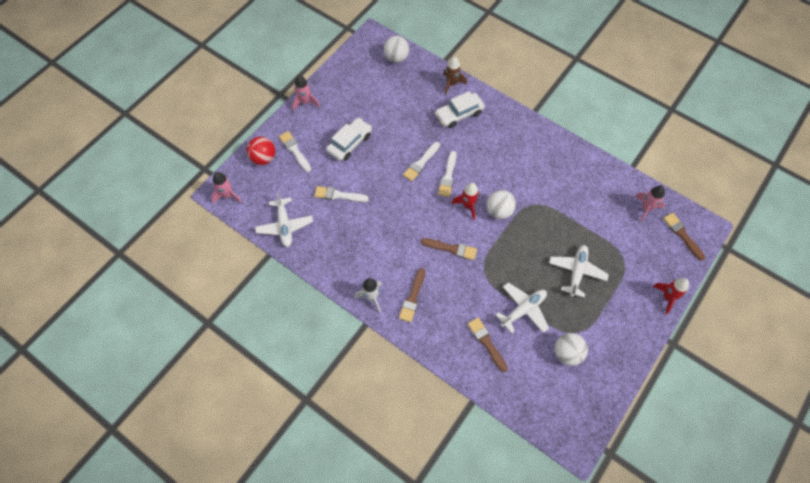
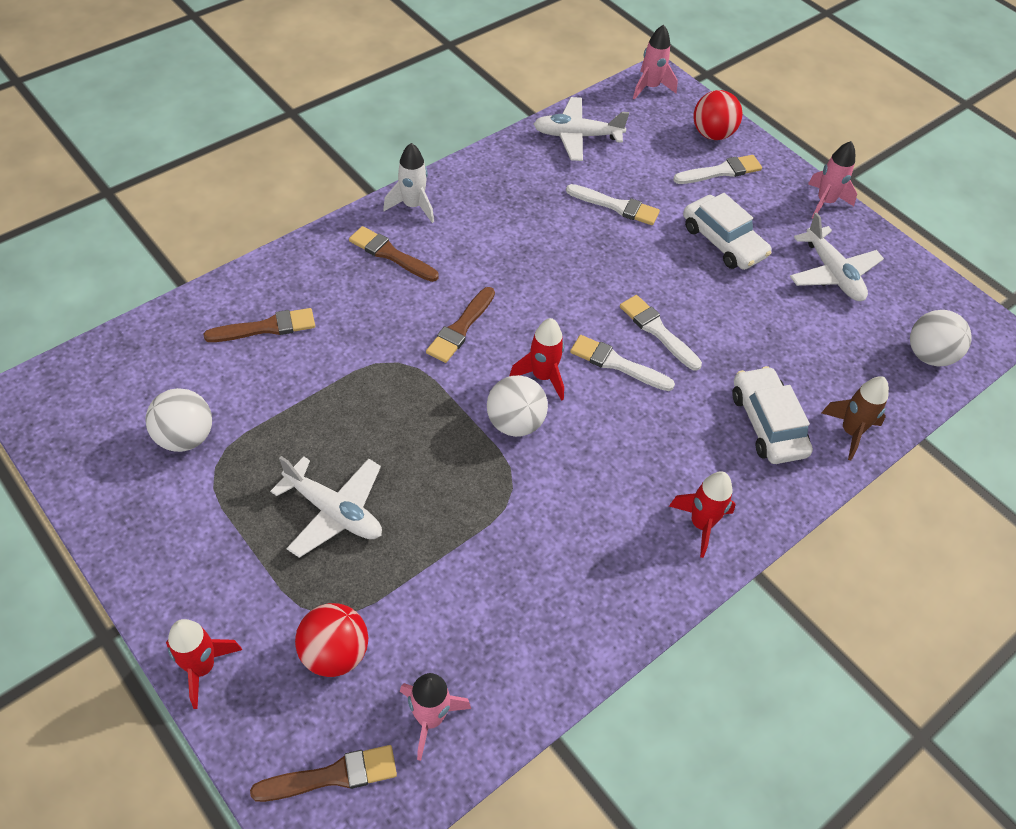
camera: 100 degrees right, 10 degrees down
white brush [314,186,369,202] -> white brush turned 90 degrees clockwise [566,184,660,225]
white plane [495,282,549,334] -> white plane moved to [790,213,884,301]
none -> red ball [295,603,368,677]
none -> red rocket [669,471,736,558]

